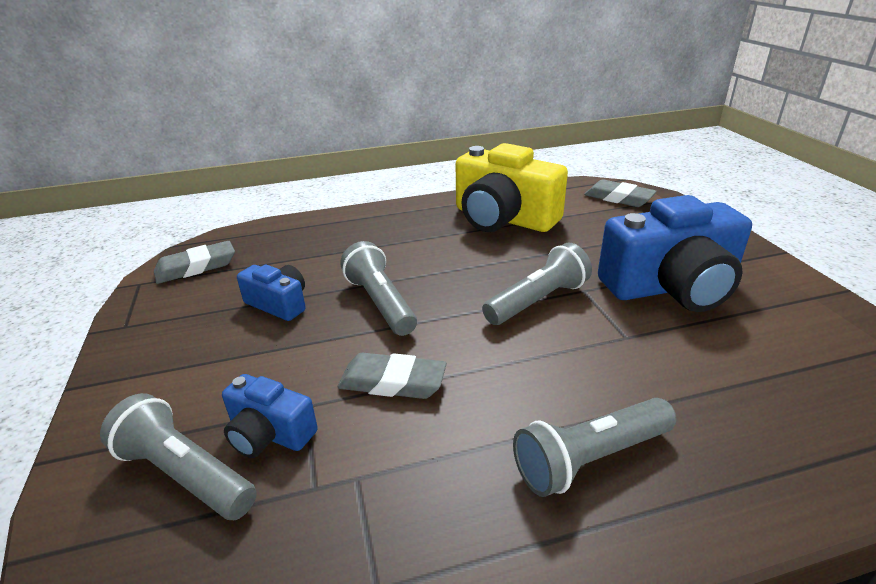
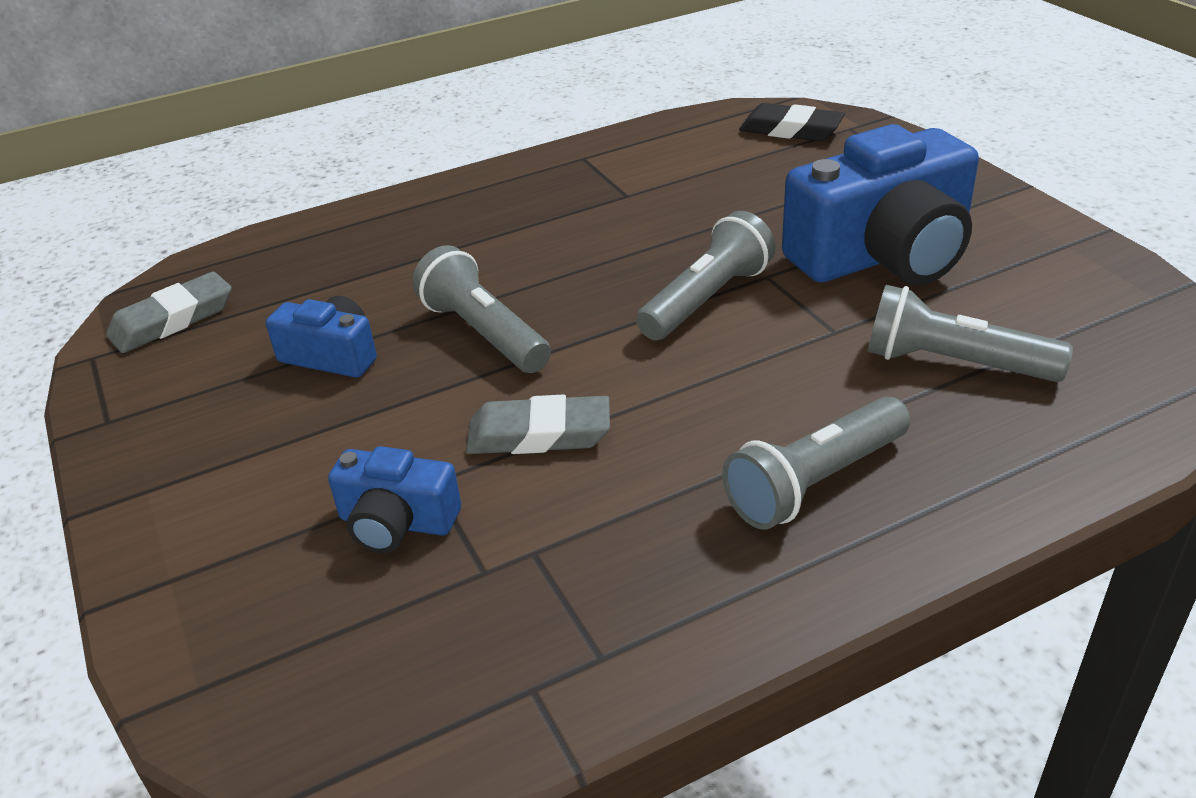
camera: 10 degrees left, 5 degrees up
grey flashlight [100,393,257,520] -> grey flashlight moved to [868,285,1073,382]
yellow camera [456,143,568,232] -> none
grey eraser [584,179,657,207] -> black eraser [739,103,845,141]

